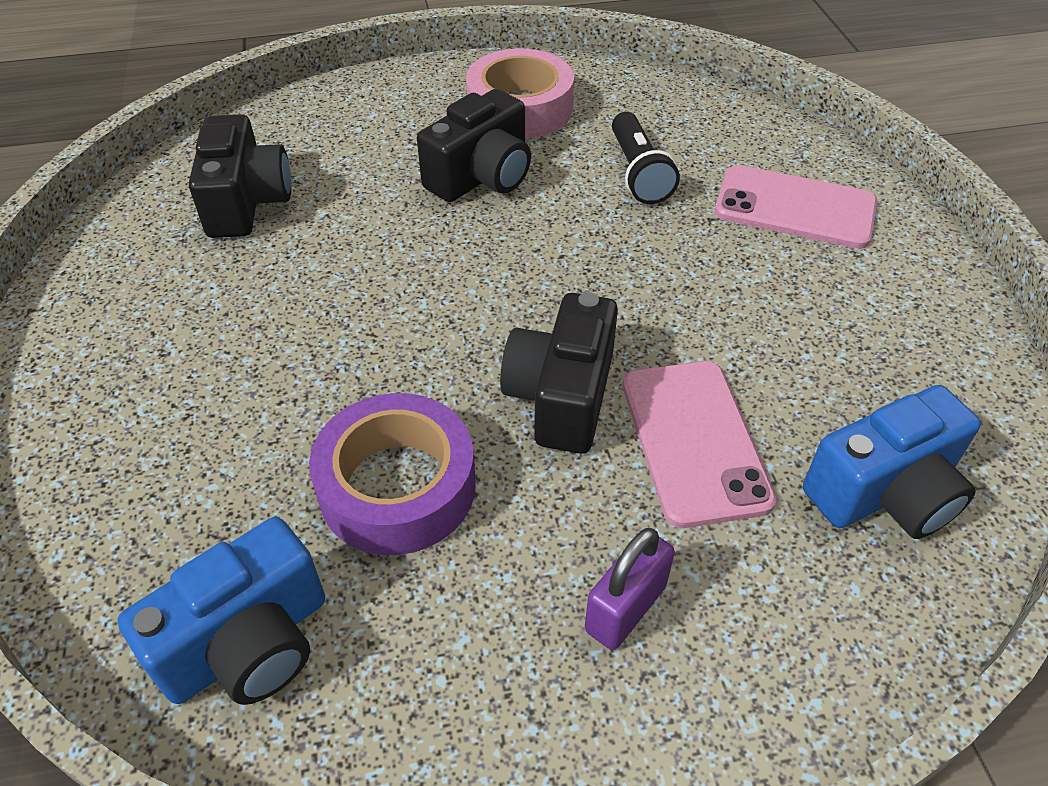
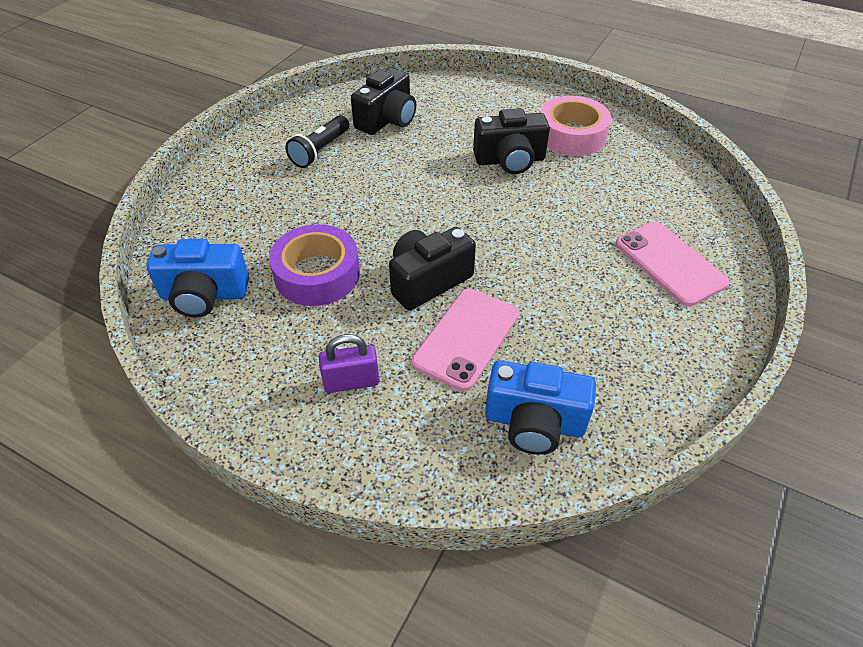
camera: 40 degrees right, 0 degrees up
black flashlight [612,112,680,204] -> black flashlight moved to [285,115,349,168]

